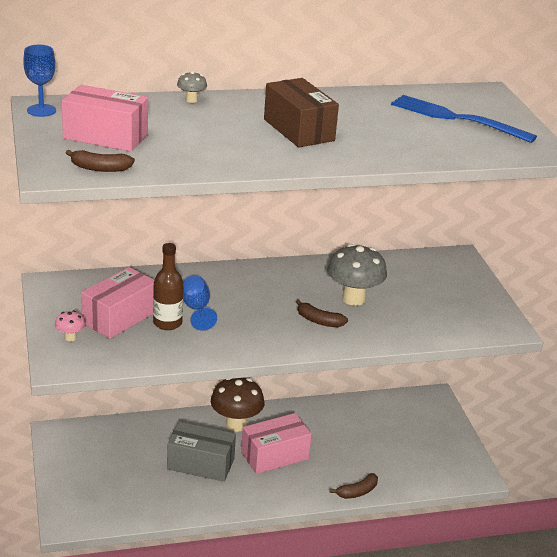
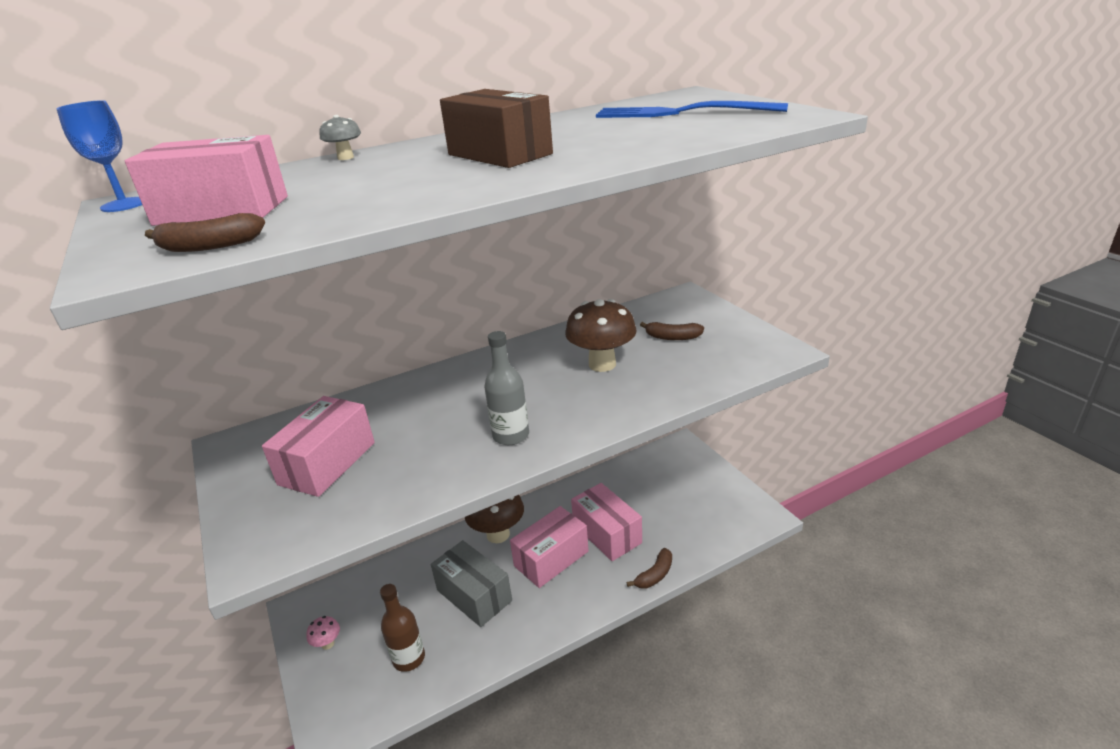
camera: 10 degrees left, 0 degrees up
pink mushroom [55,310,85,341] -> pink mushroom moved to [306,616,340,650]
brown bottle [153,243,183,330] -> brown bottle moved to [380,584,425,672]
grey box [167,422,236,482] -> grey box turned 45 degrees clockwise [431,540,512,627]
blue goblet [183,275,217,331] -> none
brown banana [296,300,348,327] -> brown banana moved to [640,322,704,340]
grey mushroom [328,244,387,306] -> brown mushroom [565,299,637,372]
none -> grey bottle [484,331,529,445]
none -> pink box [571,483,642,561]

